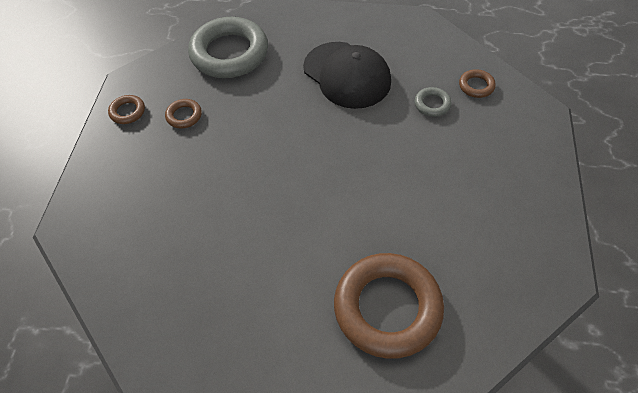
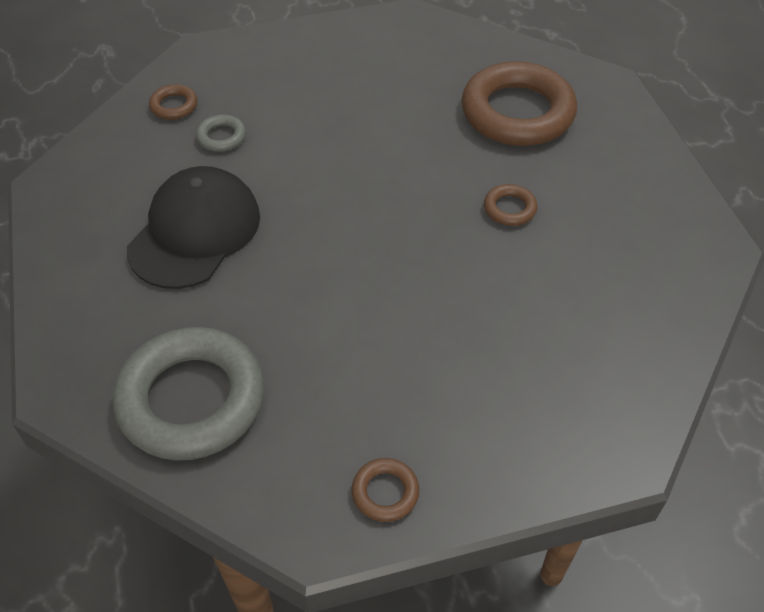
camera: 115 degrees left, 5 degrees down
brown ring [165,99,202,129] -> brown ring moved to [484,184,537,226]

